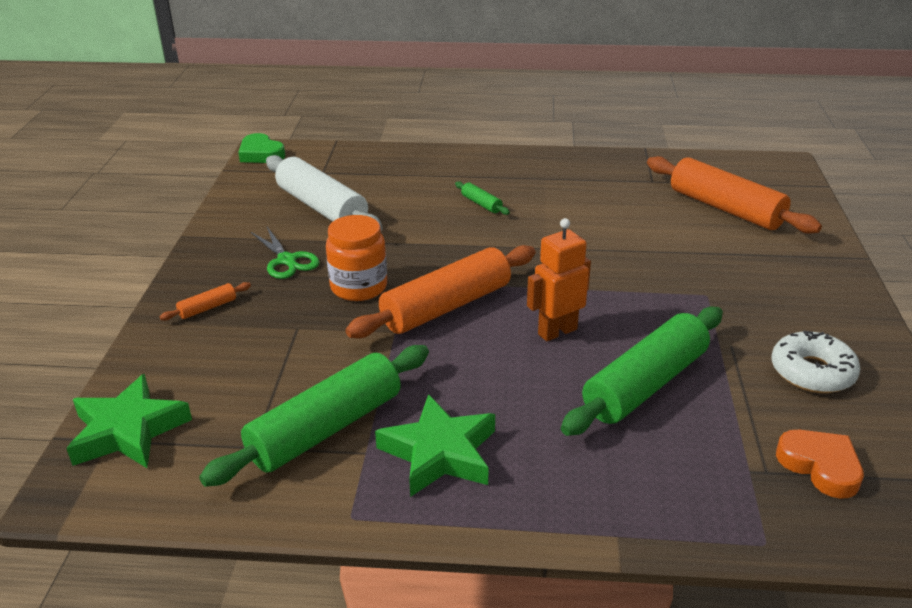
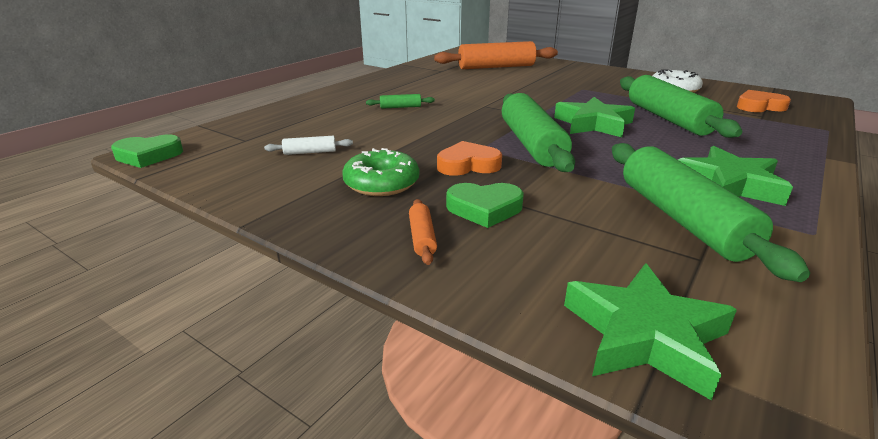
camera: 60 degrees left, 5 degrees down
green scissors [251,227,320,279] -> green donut [342,148,419,196]
white rolling pin [266,155,383,231] -> white rolling pin [264,136,353,155], size x0.42
orange jar [326,215,387,301] -> orange heart [437,141,502,176]
orange rolling pin [346,245,535,338] -> green rolling pin [502,93,575,172]
orange robot [527,218,591,341] -> green star [554,97,635,137]
none -> green heart [446,183,524,228]

